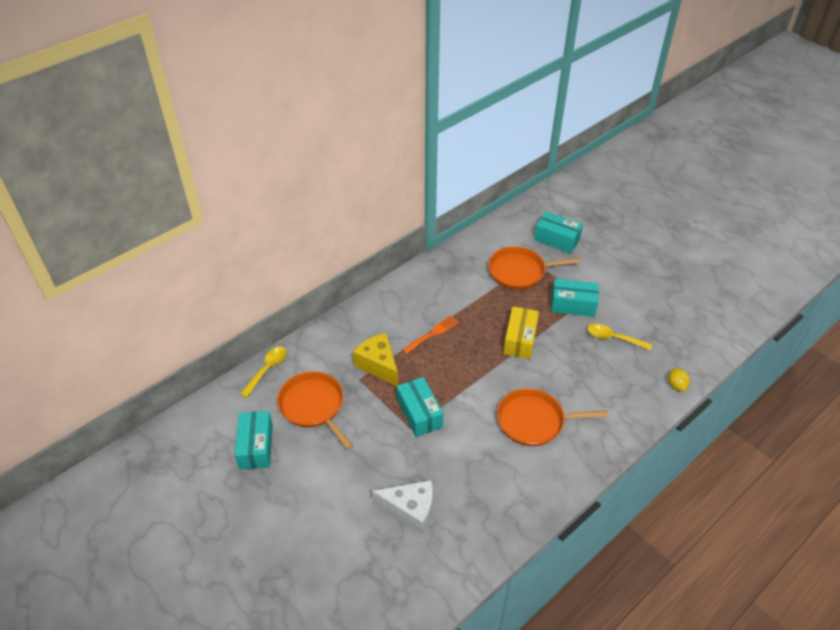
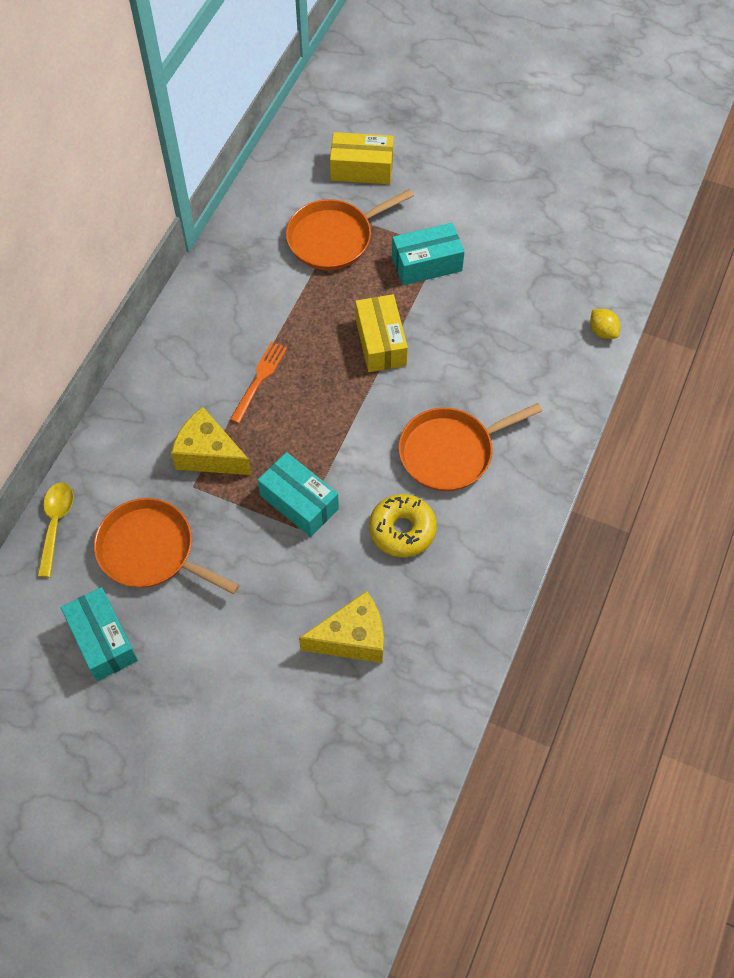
camera: 25 degrees left, 15 degrees up
white cheese [372,480,433,535] -> yellow cheese [299,591,384,663]
turquoise box [534,211,583,253] -> yellow box [330,132,394,184]
yellow spoon [587,324,652,350] -> none
none -> yellow donut [369,494,437,557]

